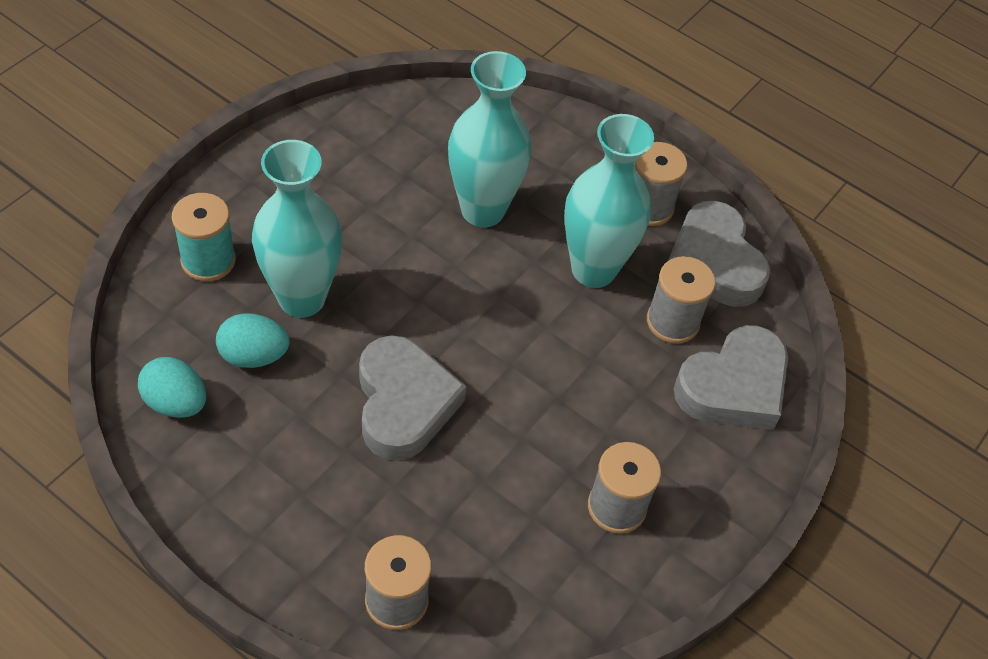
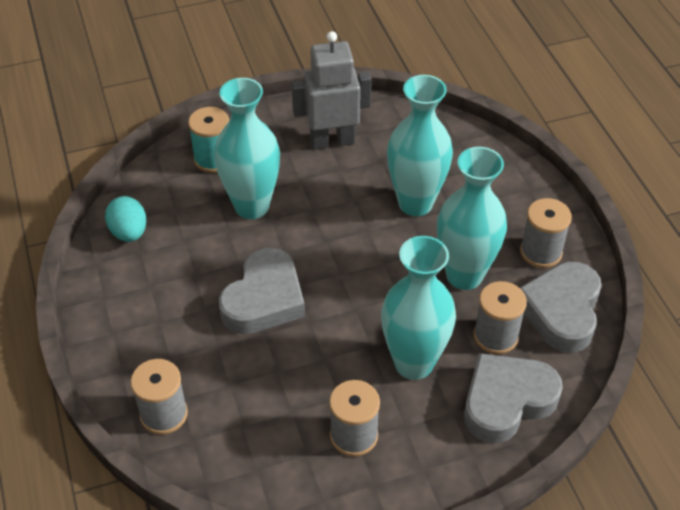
camera: 40 degrees right, 5 degrees down
turquoise egg [216,313,289,368] -> none
grey heart [674,325,788,430] -> grey heart turned 150 degrees clockwise [464,353,563,443]
none -> grey robot [291,31,372,150]
none -> turquoise vase [381,236,456,380]

